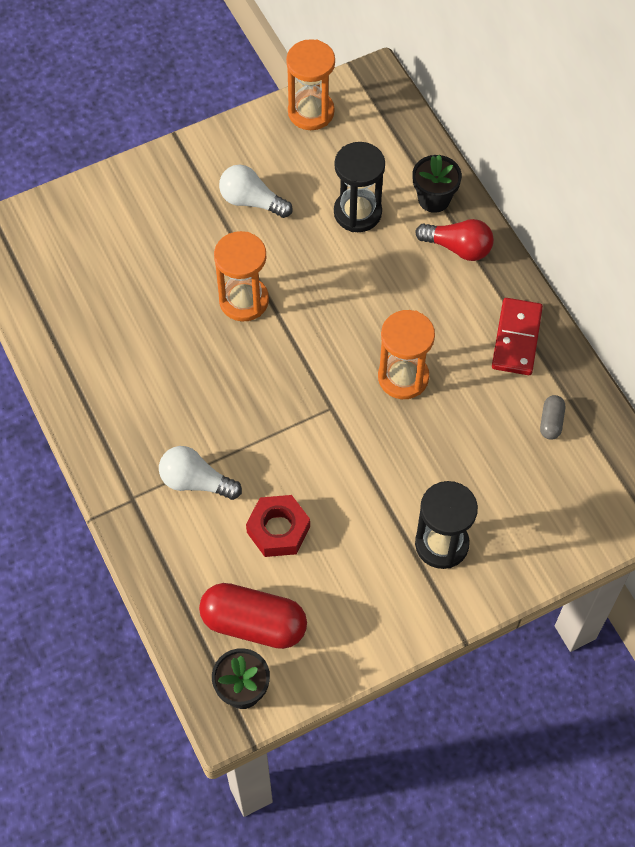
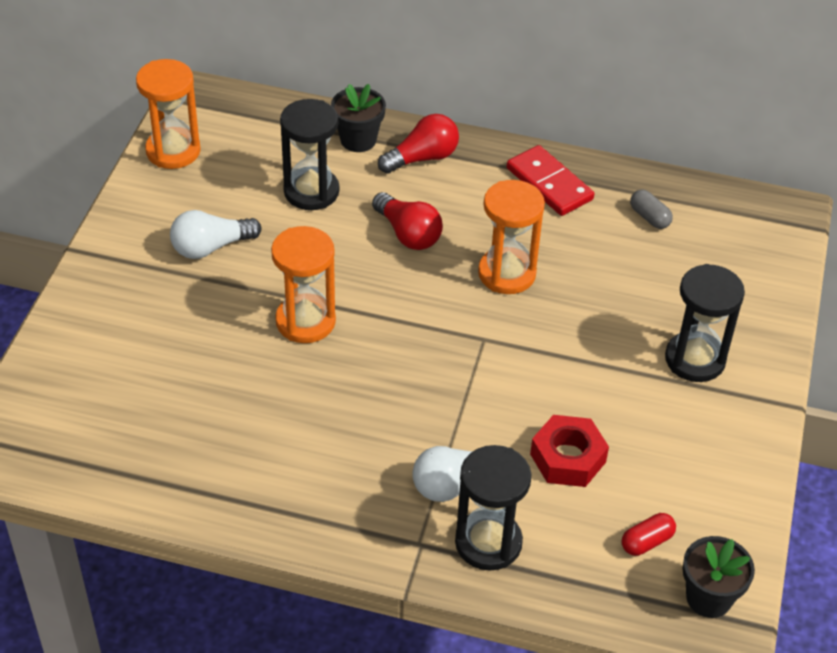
camera: 50 degrees left, 15 degrees down
red capsule [199,583,307,649] -> red capsule [621,513,676,556], size x0.47
none -> red light bulb [372,192,443,250]
none -> black hourglass [455,445,531,571]

